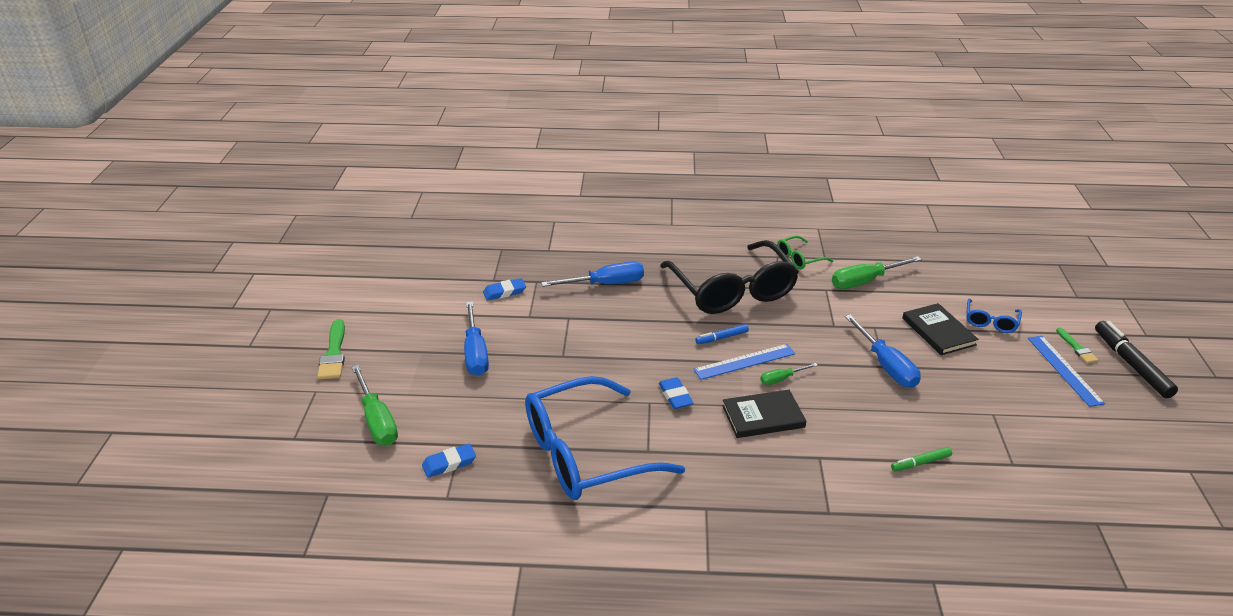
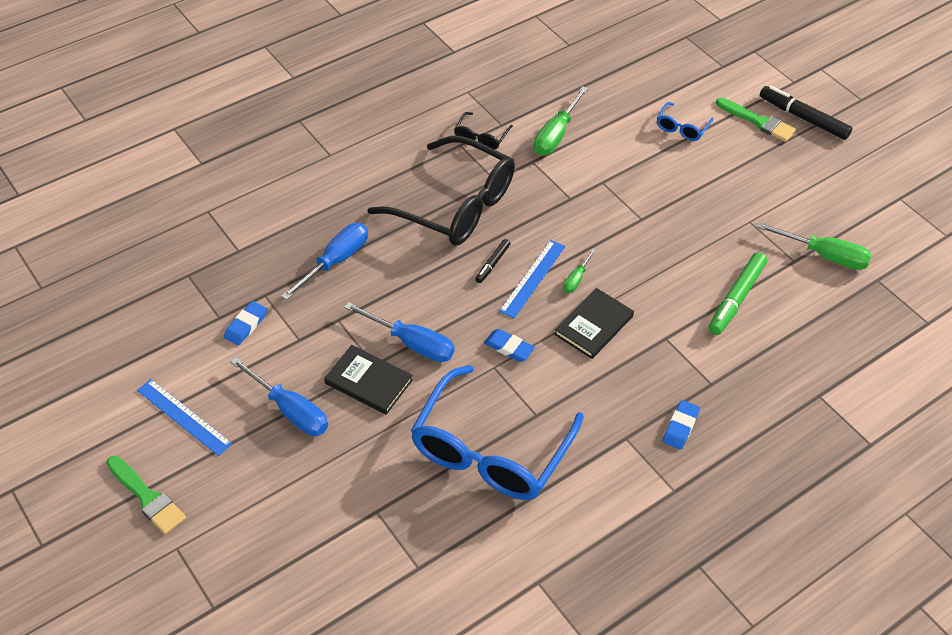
camera: 40 degrees left, 15 degrees up
green screwdriver [351,365,398,446] -> green screwdriver moved to [756,222,871,270]
blue eraser [422,443,476,478] -> blue eraser moved to [663,400,700,450]
blue marker [695,324,749,344] -> black marker [475,239,510,283]
green glasses [777,235,833,269] -> black glasses [454,112,513,150]
blue screwdriver [845,314,921,388] -> blue screwdriver moved to [344,302,455,362]
green marker [891,447,952,471] -> green marker [709,252,767,335], size x1.84
black book [902,303,979,355] -> black book moved to [324,345,413,415]
blue glasses [967,299,1022,333] -> blue glasses turned 45 degrees clockwise [657,102,714,141]
blue ruler [1028,336,1105,407] -> blue ruler moved to [137,379,233,456]
green brush [1056,328,1098,363] -> green brush [716,98,796,142], size x1.64

